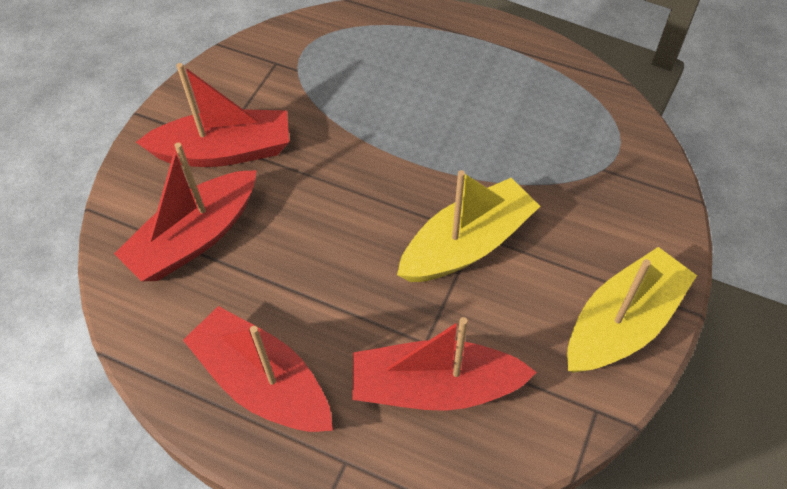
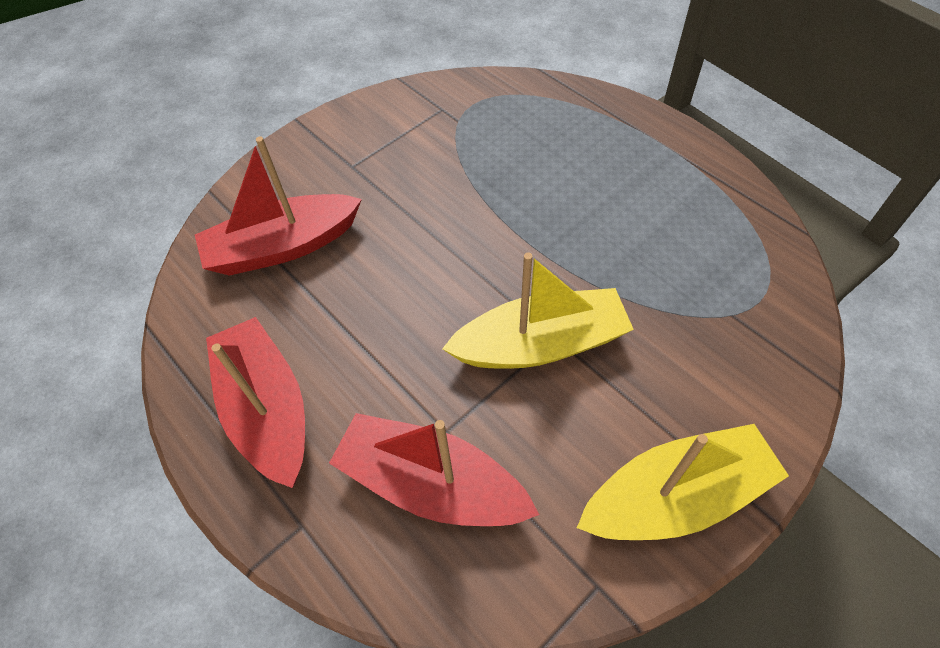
camera: 25 degrees right, 0 degrees up
red boat [136,63,289,167] -> none

